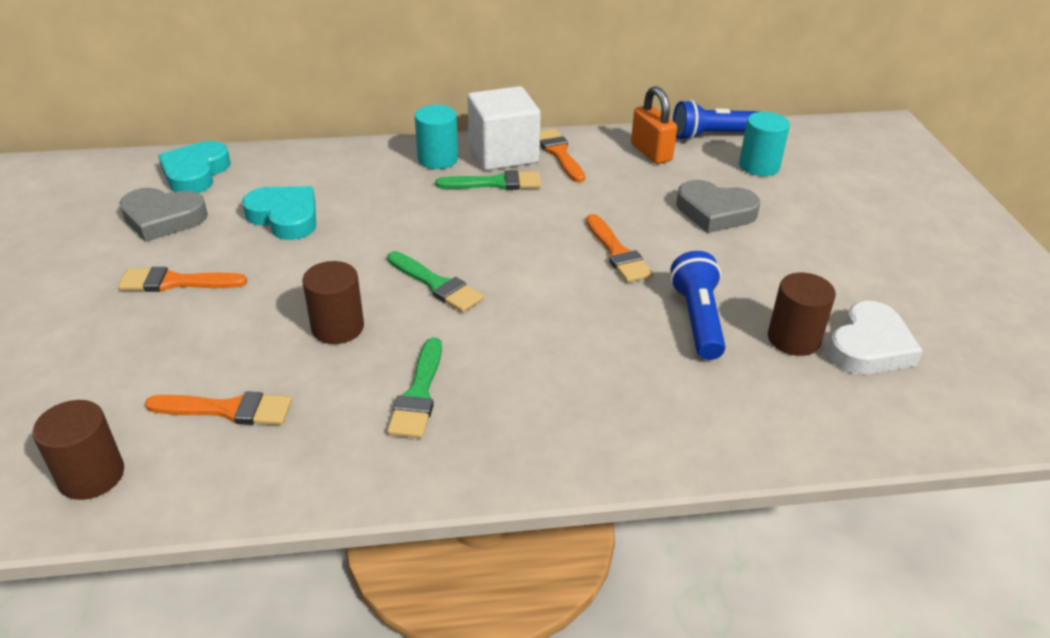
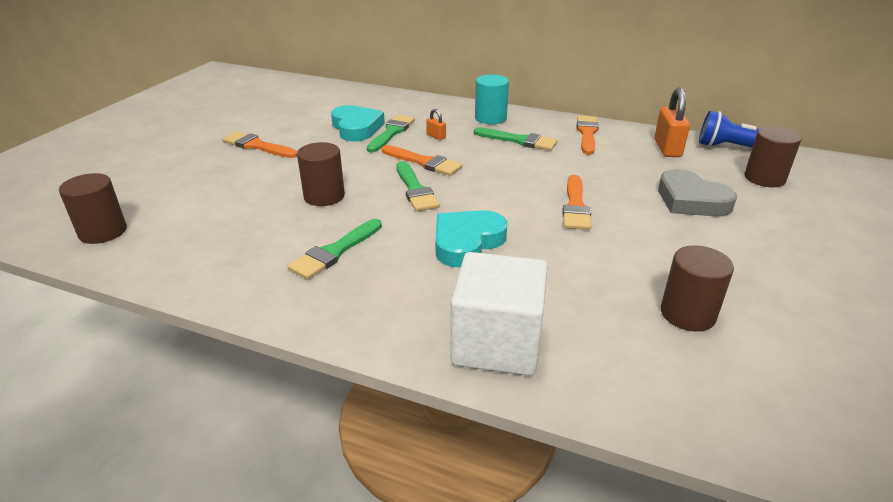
camera: 30 degrees right, 5 degrees down
grey heart [119,188,208,242] -> none
orange brush [145,391,292,425] -> orange brush moved to [382,145,463,176]
turquoise heart [158,141,231,193] -> turquoise heart moved to [435,210,508,267]
white cube [468,86,541,171] -> white cube moved to [451,252,548,376]
blue flashlight [670,251,726,360] -> none
turquoise cylinder [739,112,790,176] -> brown cylinder [744,127,801,187]
white heart [827,301,923,375] -> none
none -> green brush [367,115,415,153]
none -> orange padlock [426,109,446,140]

